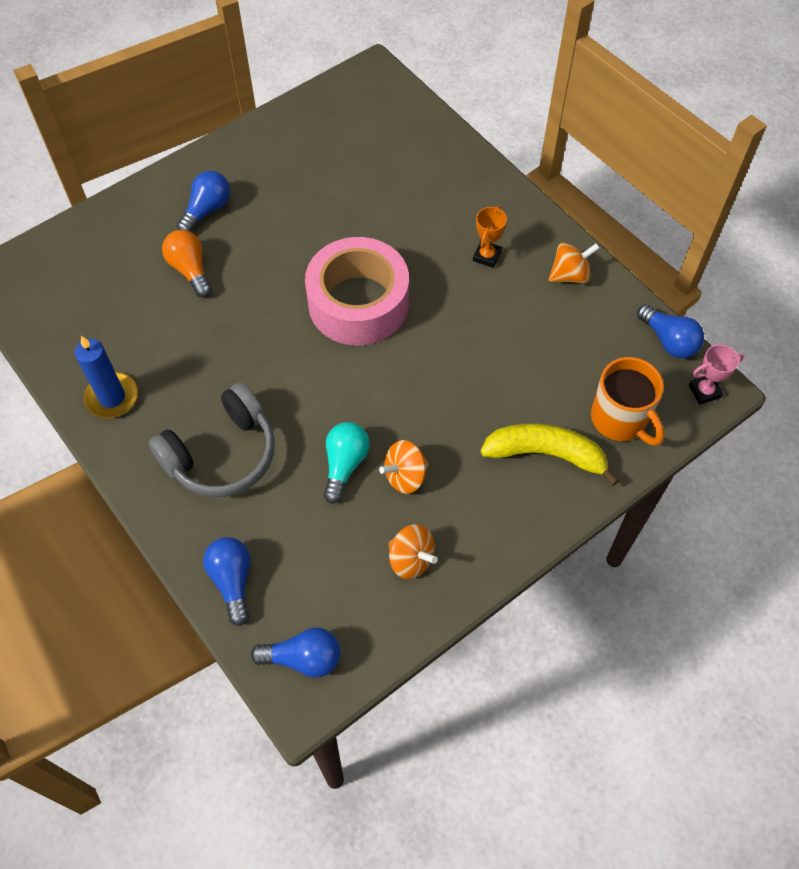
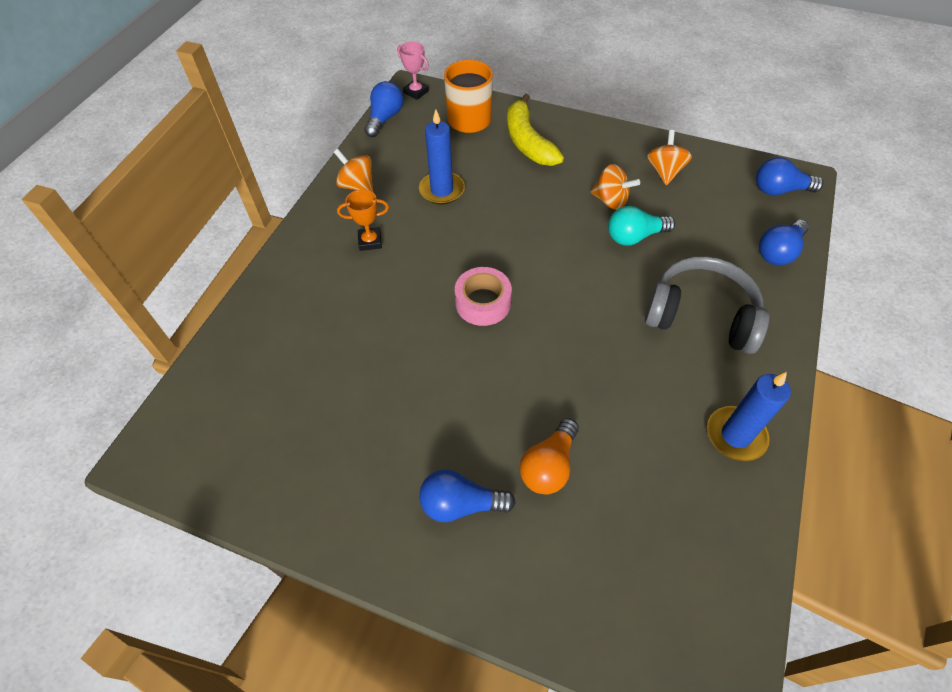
camera: 120 degrees left, 5 degrees down
blue light bulb [251,628,341,678] -> blue light bulb turned 60 degrees counterclockwise [756,157,823,196]
pink tape [305,237,409,345] -> pink tape [455,267,512,326], size x0.54
none -> blue candle [419,109,465,204]

